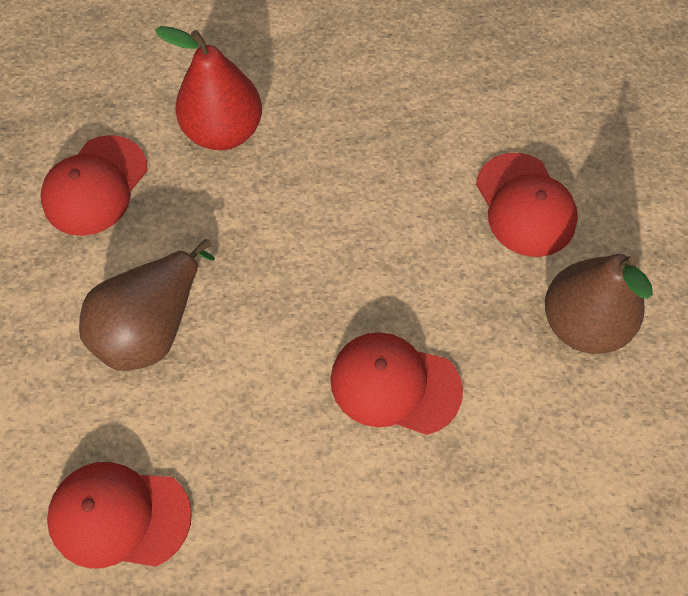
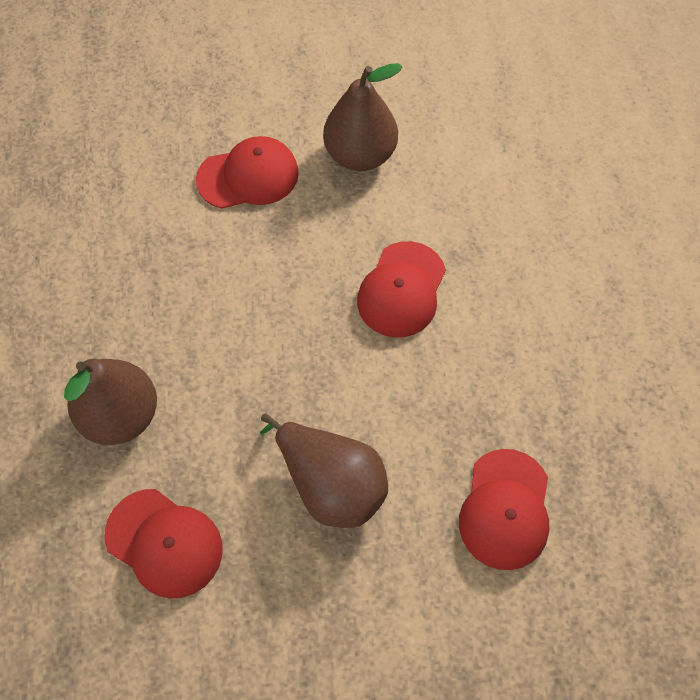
camera: 85 degrees left, 0 degrees up
red pear [155,26,262,150] -> brown pear [64,359,157,445]

